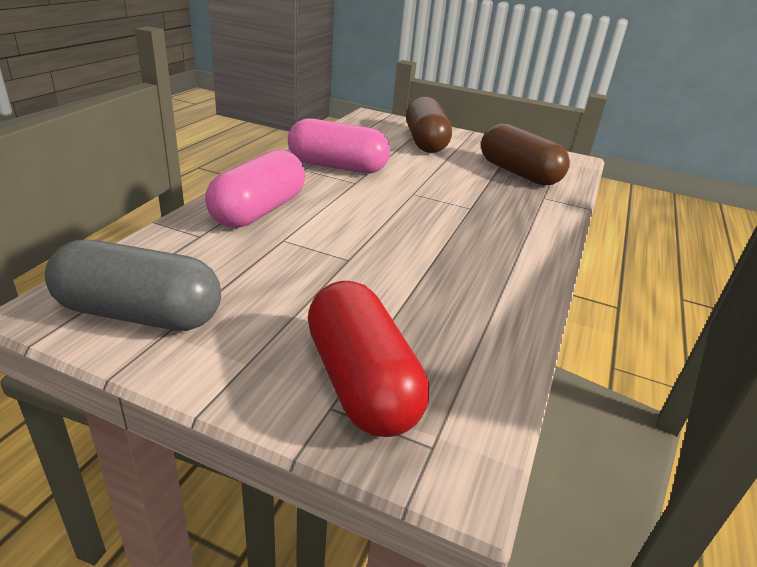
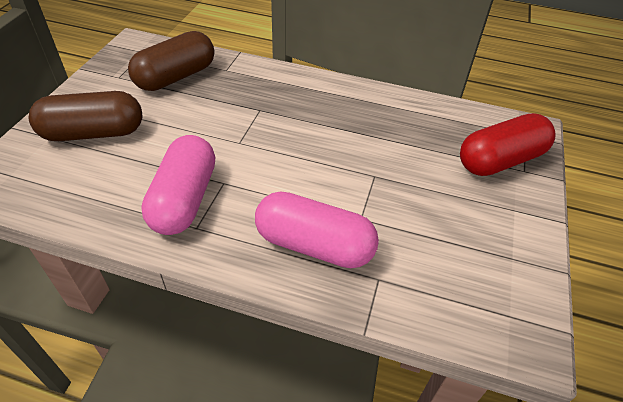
camera: 95 degrees left, 15 degrees up
grey capsule [45,240,221,331] -> none

